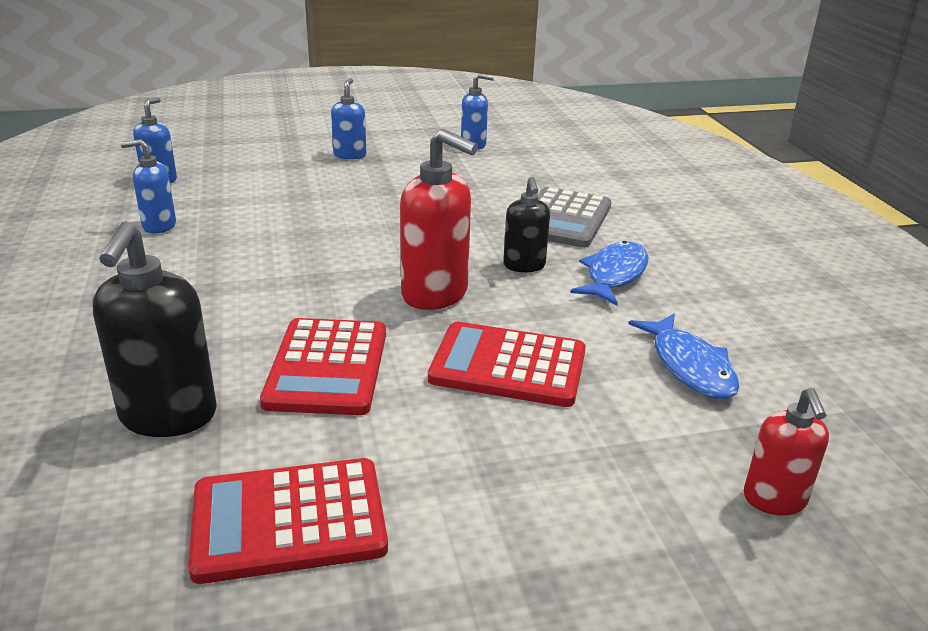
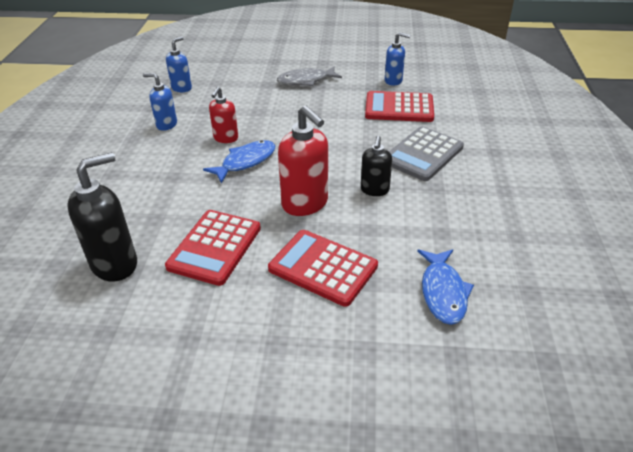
camera: 20 degrees right, 10 degrees up
black soap dispenser [93,222,217,437] -> black soap dispenser turned 150 degrees counterclockwise [67,152,137,281]
red calculator [188,458,388,584] -> red calculator moved to [365,91,434,122]
blue soap dispenser [331,78,366,160] -> grey fish [277,66,342,86]
blue fish [570,241,648,305] -> blue fish moved to [203,140,275,184]
red soap dispenser [744,388,829,516] -> red soap dispenser moved to [209,87,238,143]

